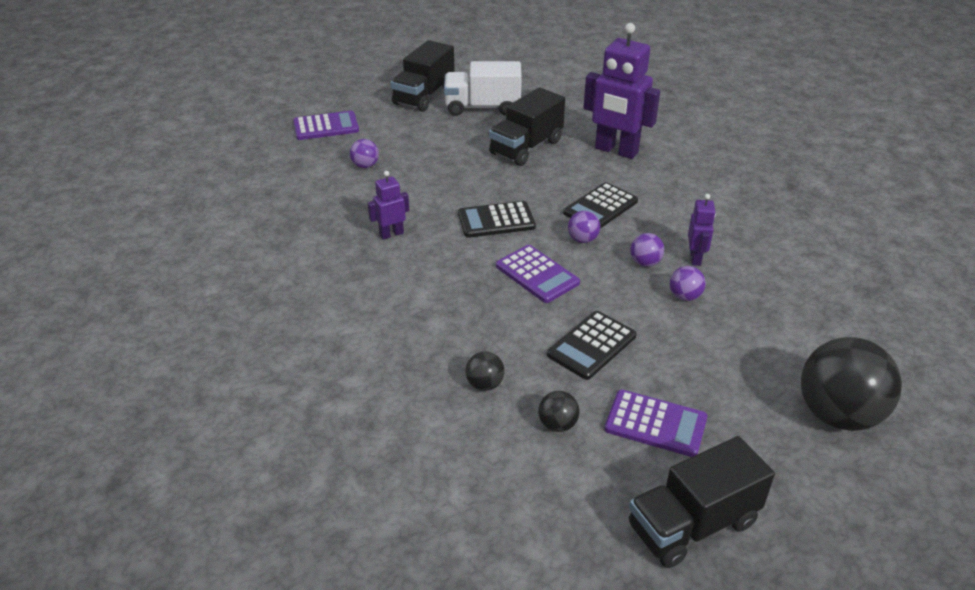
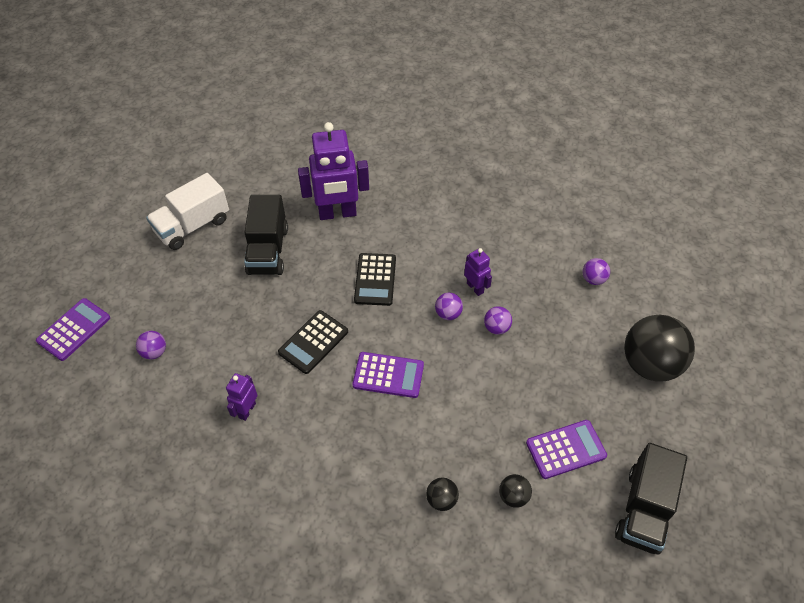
camera: 40 degrees left, 15 degrees up
black truck [391,40,455,112] -> none
black calculator [547,311,636,380] -> none
purple ball [568,211,600,243] -> purple ball moved to [583,258,610,285]

